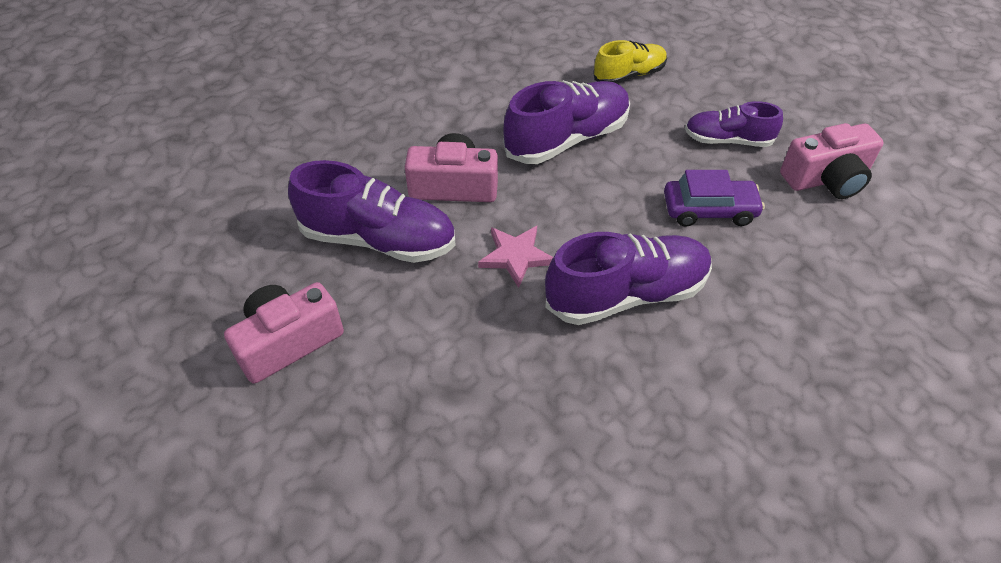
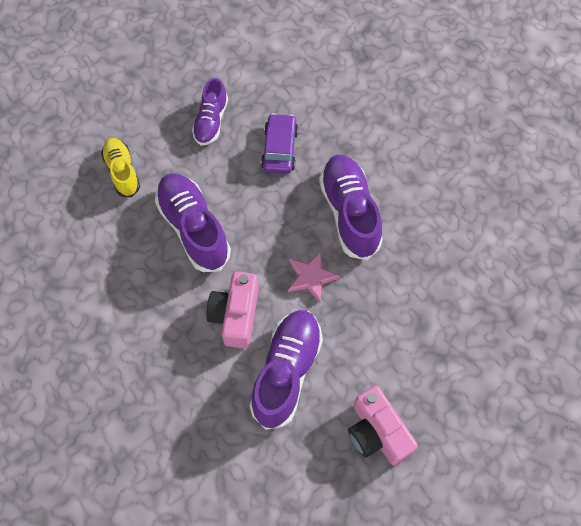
camera: 85 degrees left, 15 degrees up
pink camera [780,123,884,199] -> none

